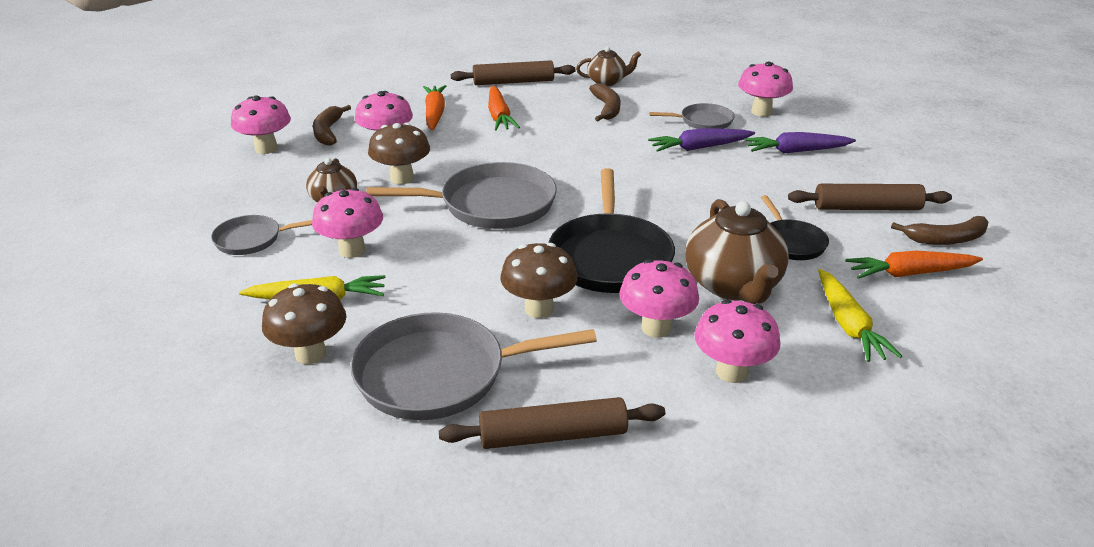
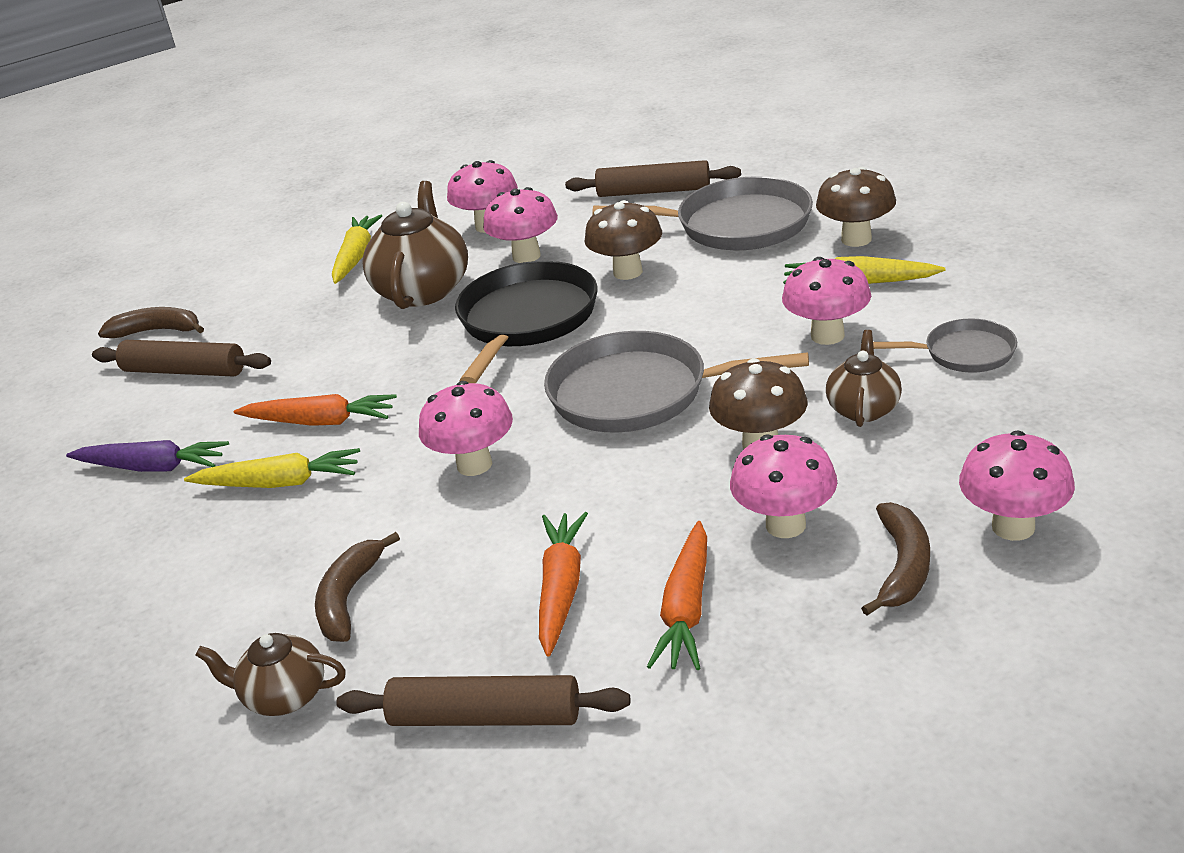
camera: 160 degrees left, 0 degrees up
purple carrot [648,128,755,152] -> yellow carrot [184,448,360,488]
grey pan [649,103,734,129] -> none
pink mushroom [738,62,793,117] -> pink mushroom moved to [419,381,513,476]
black pan [761,195,829,260] -> none
orange carrot [845,251,983,279] -> orange carrot moved to [234,394,397,426]

